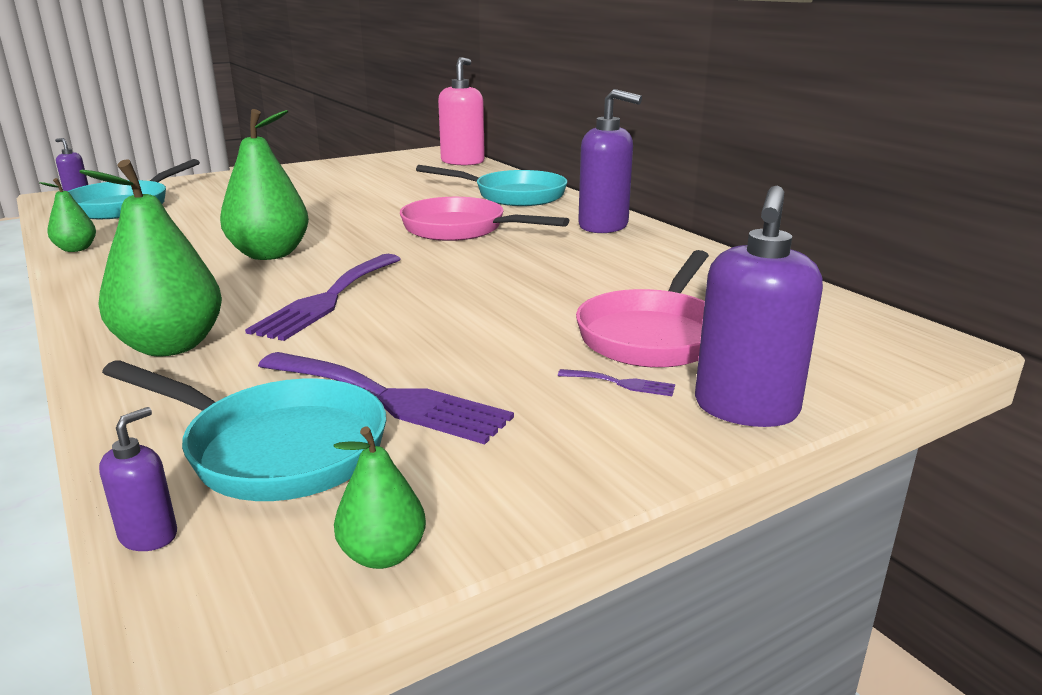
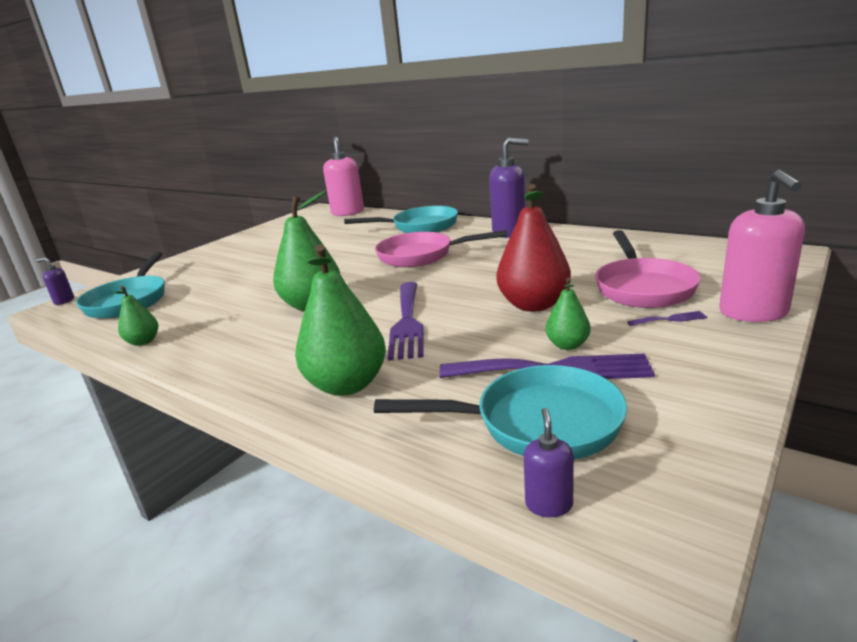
camera: 20 degrees left, 0 degrees up
green pear [334,427,426,569] -> green pear moved to [546,277,591,350]
purple soap dispenser [695,186,823,427] -> pink soap dispenser [719,170,805,322]
none -> red pear [497,184,571,312]

